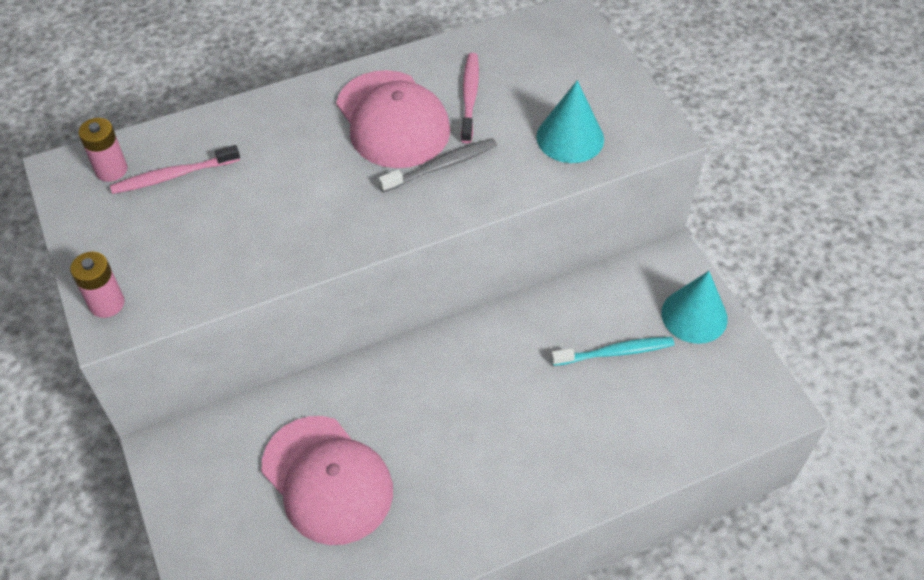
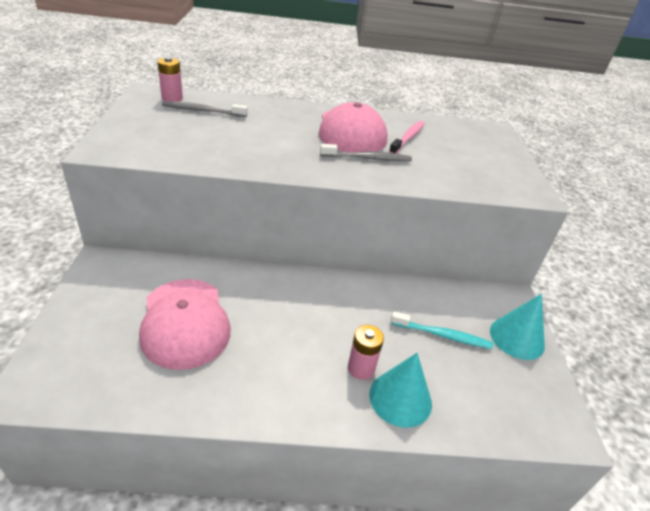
camera: 20 degrees right, 15 degrees down
pink battery [70,252,125,318] -> pink battery moved to [348,325,384,380]
pink toothbrush [110,145,240,194] -> grey toothbrush [162,101,248,117]
turquoise cone [536,80,604,163] -> turquoise cone moved to [369,353,432,428]

